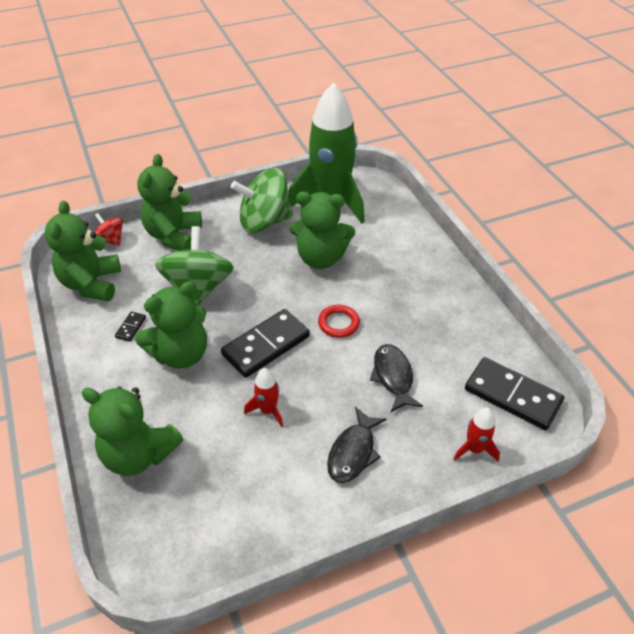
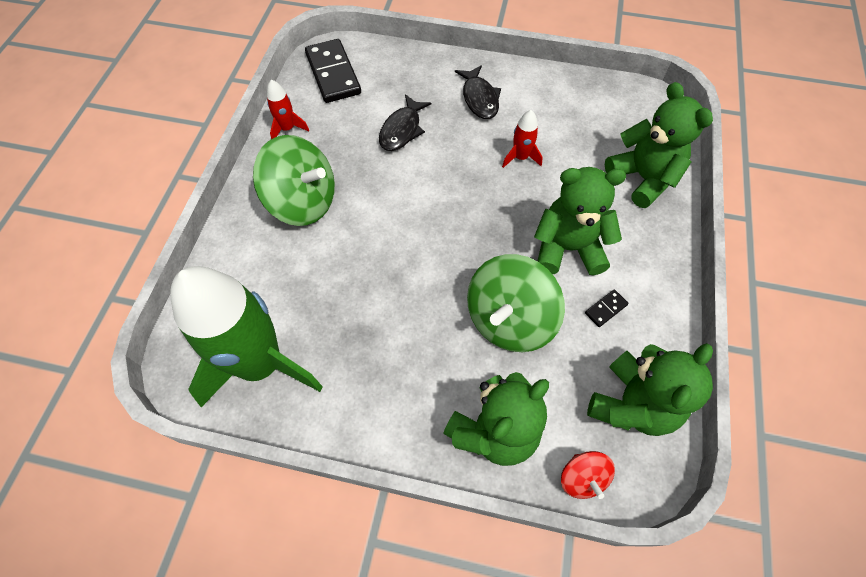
camera: 145 degrees left, 15 degrees up
black domino [221,309,310,378] -> none
green spinning top [231,168,293,233] -> green spinning top moved to [253,135,335,226]
green teddy bear [289,192,355,269] -> none
red ring [318,305,360,338] -> none
black fish [327,407,387,483] -> black fish turned 105 degrees clockwise [455,65,501,119]
red rocket [454,408,500,461] -> red rocket moved to [267,80,309,139]

